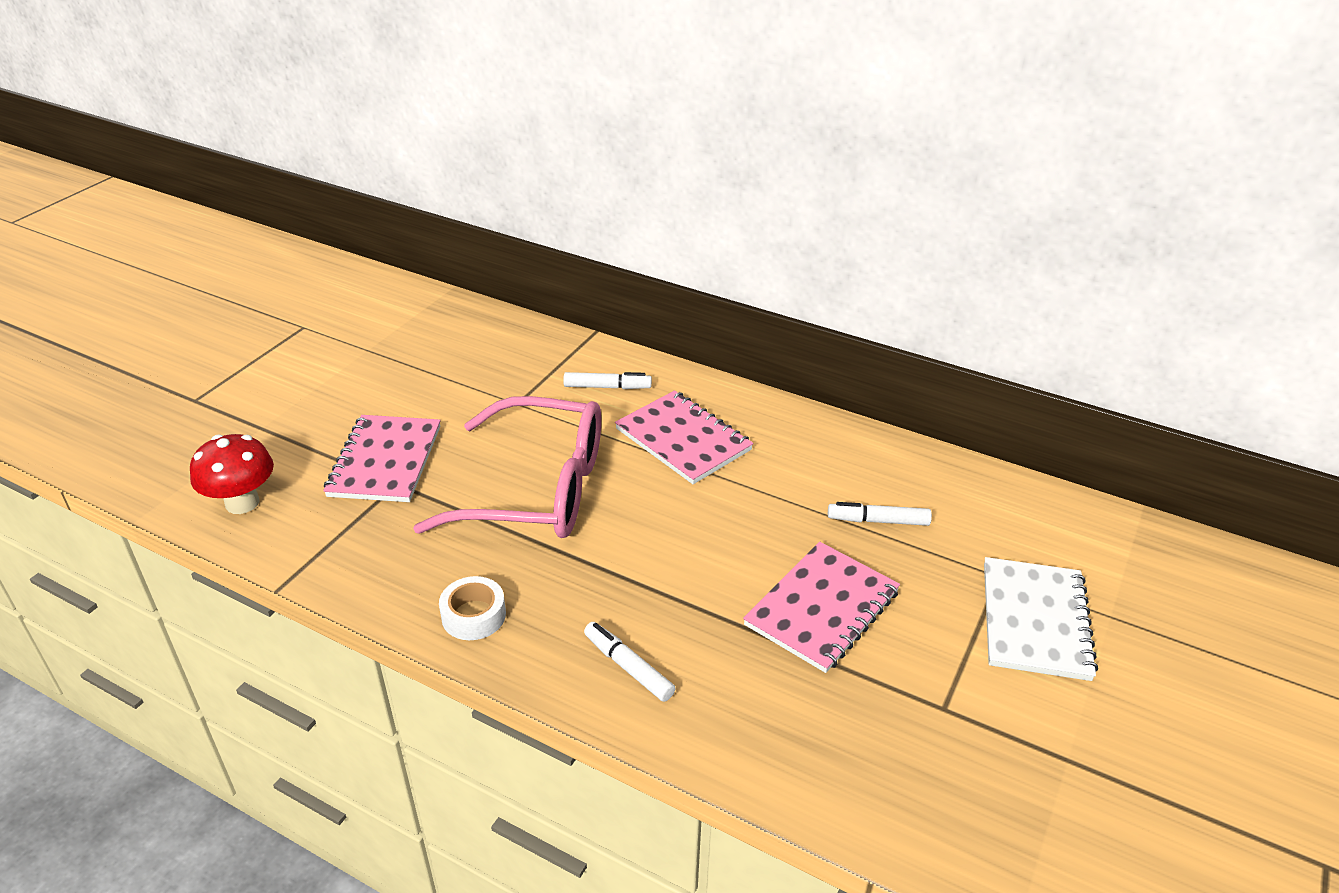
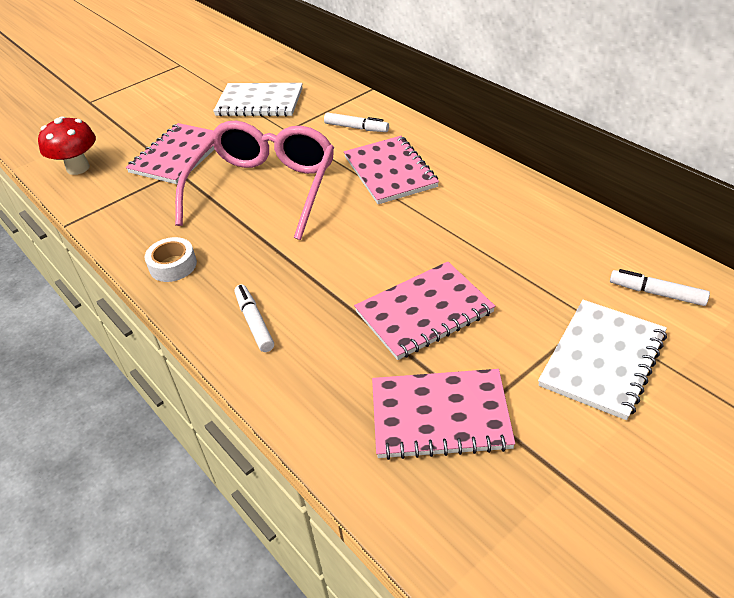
camera: 25 degrees right, 5 degrees up
pink glasses [413,396,601,538] -> pink glasses turned 105 degrees counterclockwise [175,121,334,240]
white marker [828,502,932,526] -> white marker moved to [610,269,710,306]
none -> white notebook [213,83,303,117]
none -> pink notebook [372,369,515,460]

